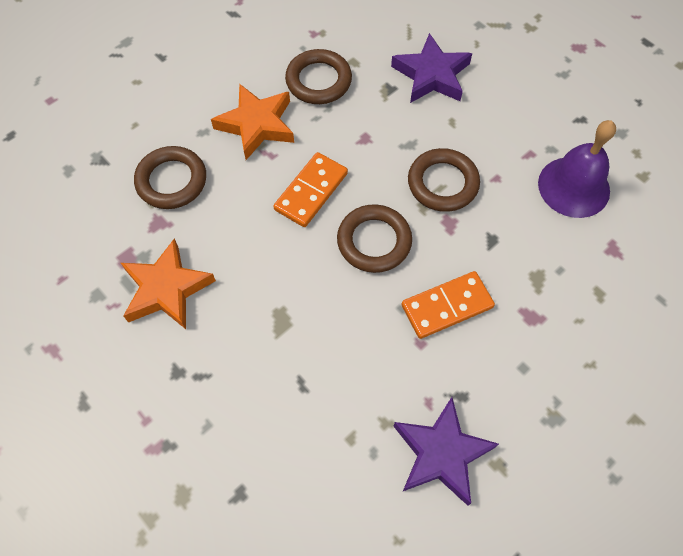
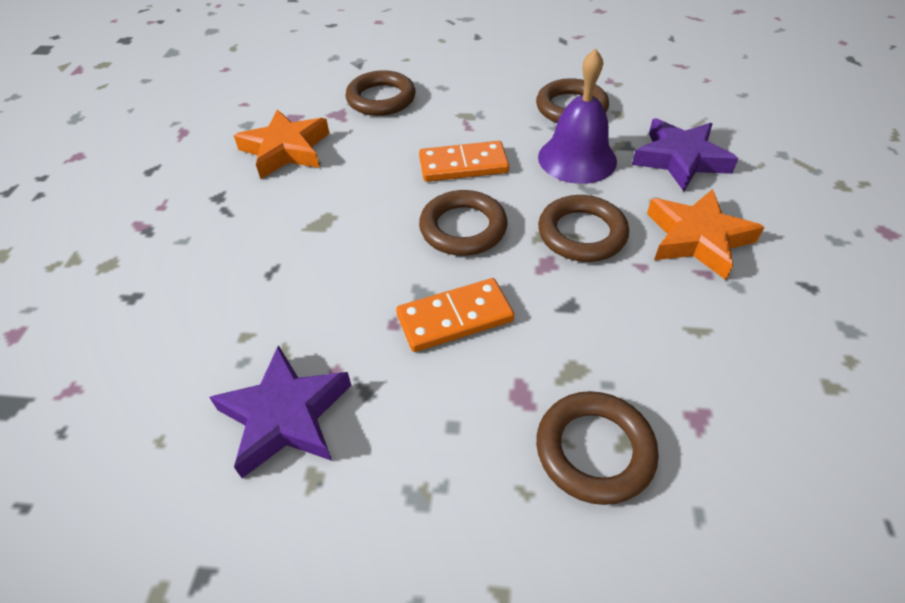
camera: 50 degrees right, 15 degrees down
orange star [211,84,294,160] -> orange star moved to [647,189,764,280]
orange domino [401,271,495,339] -> orange domino turned 45 degrees counterclockwise [396,278,514,352]
purple bell [538,120,616,218] -> purple bell moved to [538,48,617,184]
none -> brown ring [536,391,659,505]

